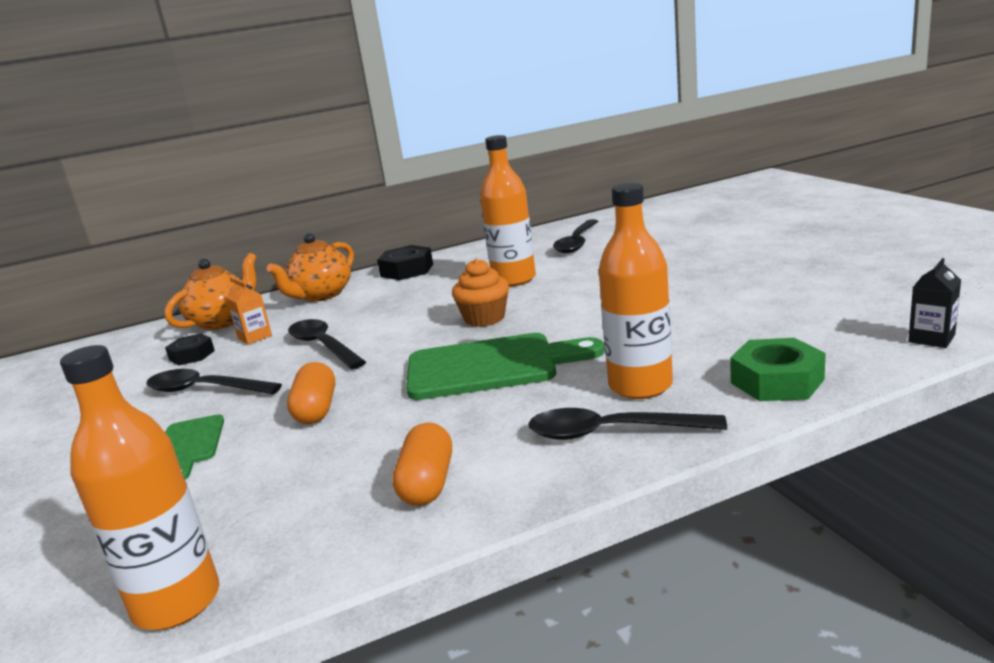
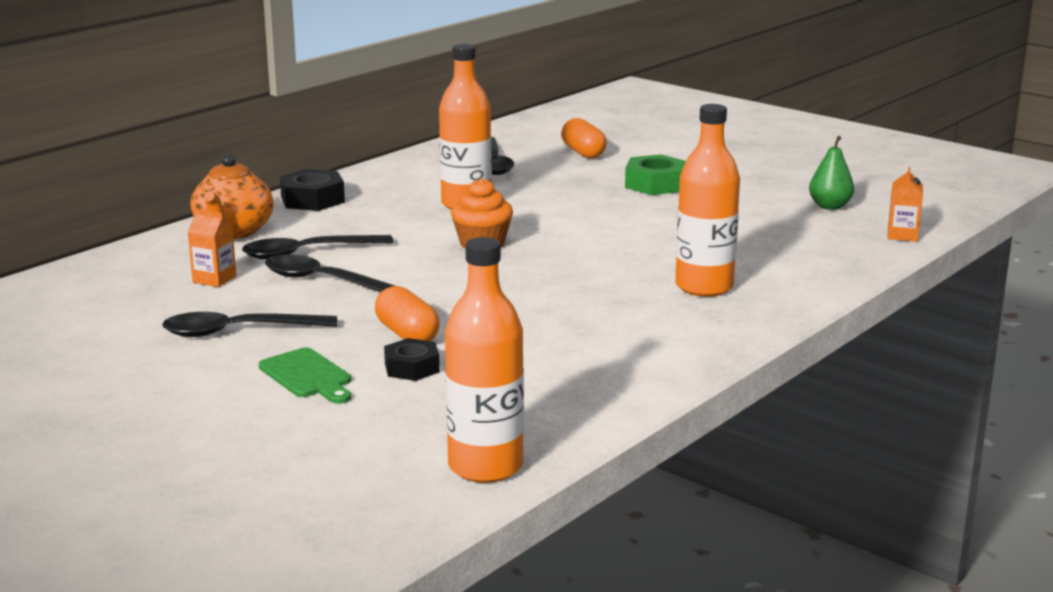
camera: 30 degrees left, 0 degrees up
orange teapot [165,253,256,330] -> none
black nut [165,333,215,366] -> black nut moved to [384,338,440,381]
orange capsule [392,423,452,506] -> orange capsule moved to [561,118,606,158]
green cutting board [406,333,605,400] -> none
black spoon [528,408,727,440] -> black spoon moved to [242,235,394,260]
green nut [730,338,826,401] -> green nut moved to [625,154,686,195]
black carton [908,258,961,348] -> orange carton [888,167,923,242]
none -> green pear [809,136,854,210]

